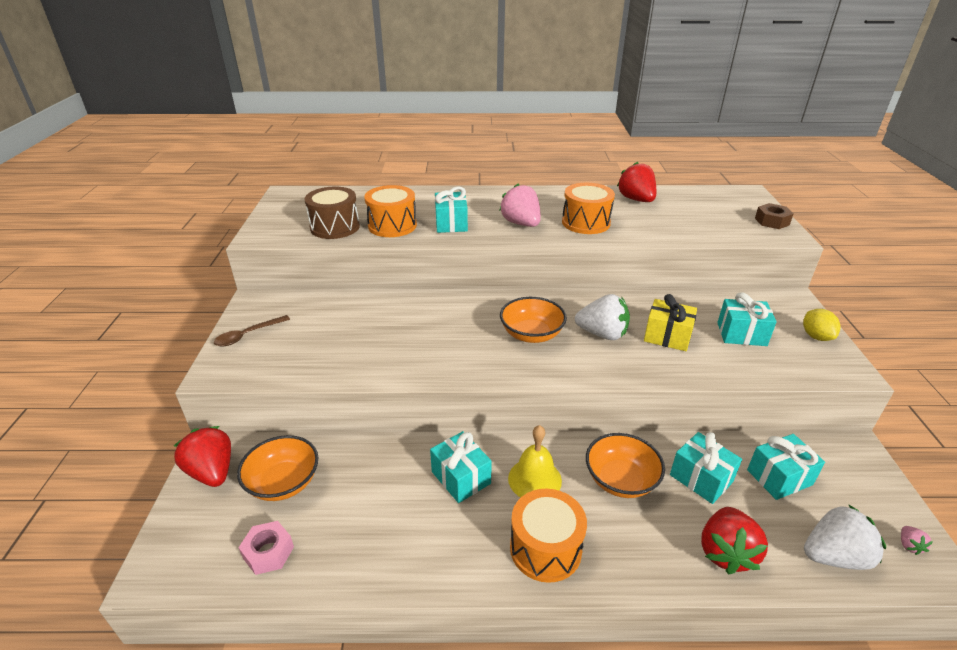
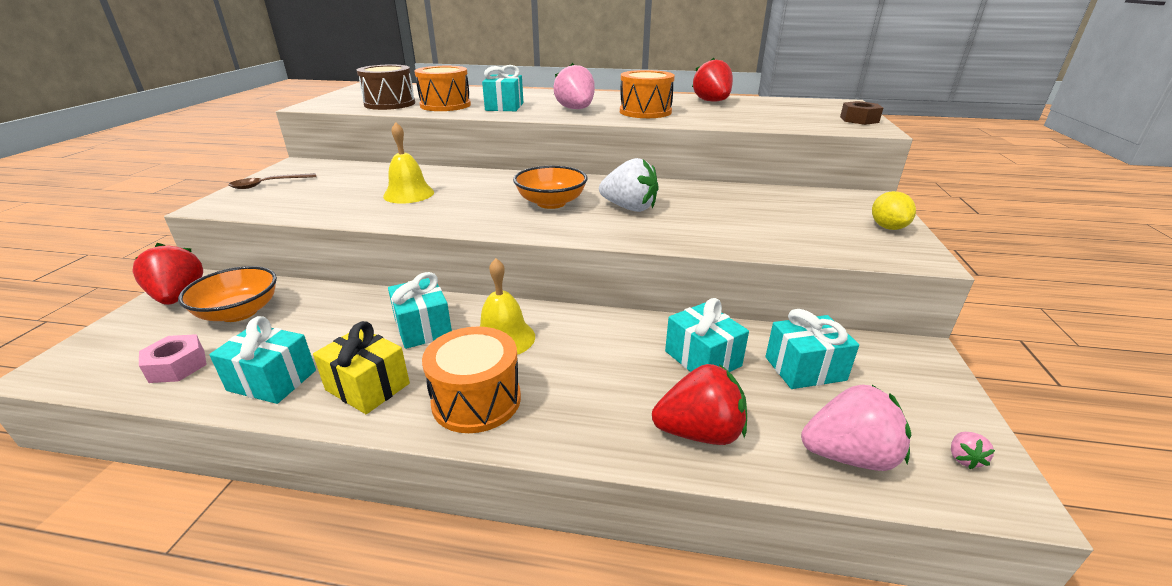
camera: 10 degrees right, 5 degrees down
orange bowl [586,433,665,498] -> none
yellow gift [644,294,697,351] -> yellow gift moved to [313,321,410,414]
red strawberry [701,507,768,574] -> red strawberry turned 120 degrees counterclockwise [652,364,747,445]
turquoise gift [717,292,777,346] -> turquoise gift moved to [209,316,316,404]
white strawberry [804,504,886,570] -> pink strawberry [801,385,911,471]
none -> yellow bell [383,122,434,204]

